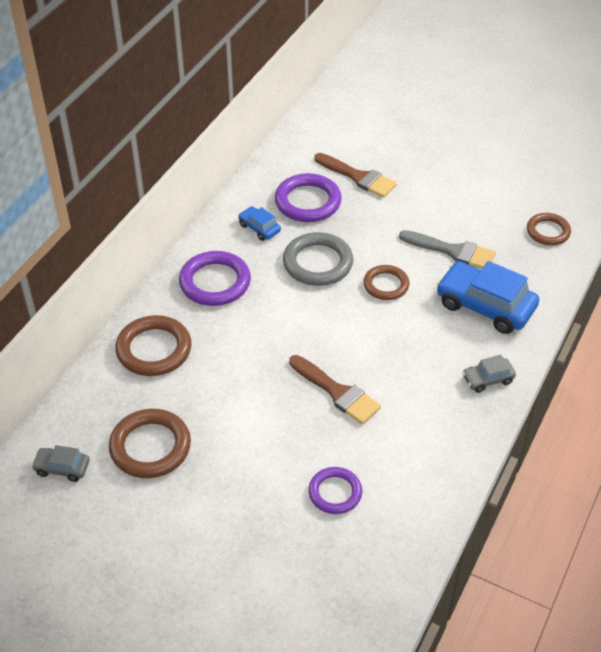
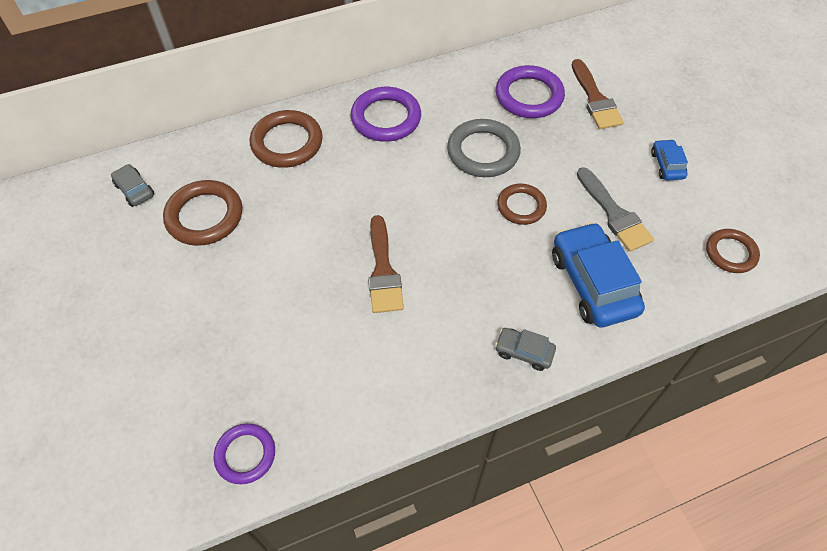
camera: 40 degrees right, 10 degrees up
blue car [238,206,281,241] -> blue car moved to [651,139,688,180]
purple ring [308,467,362,514] -> purple ring moved to [213,423,275,484]

